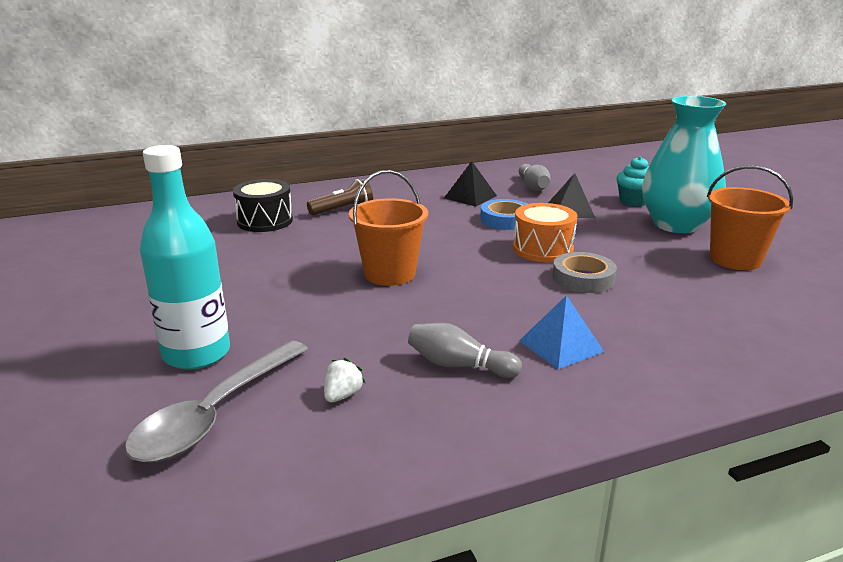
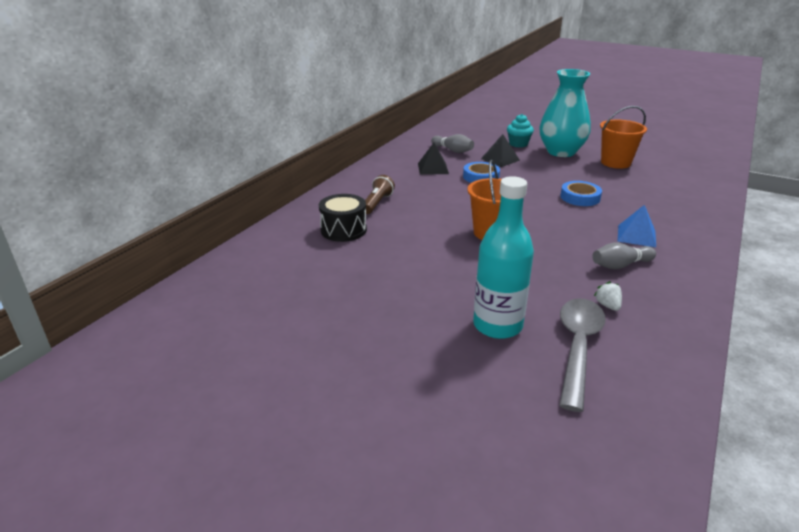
camera: 40 degrees left, 5 degrees up
grey spoon [125,340,308,463] -> grey spoon turned 150 degrees counterclockwise [559,298,606,412]
orange drum [513,203,577,262] -> none
grey tape [552,252,617,293] -> blue tape [560,181,602,206]

